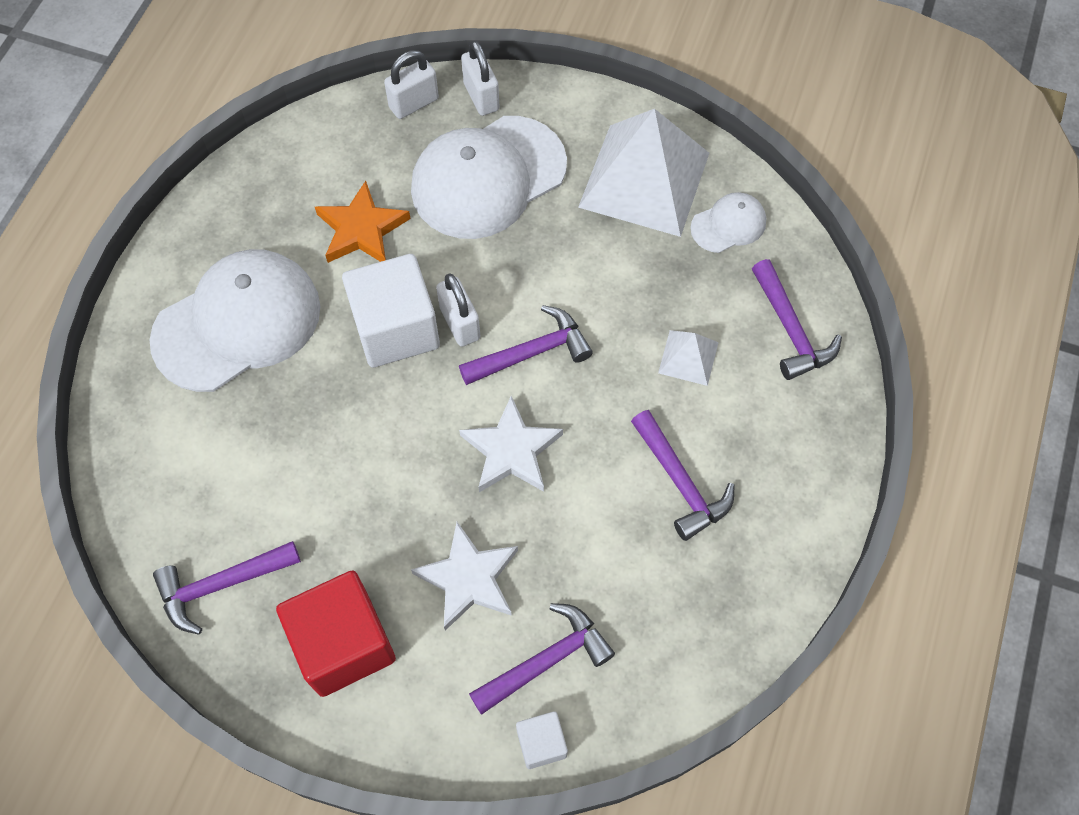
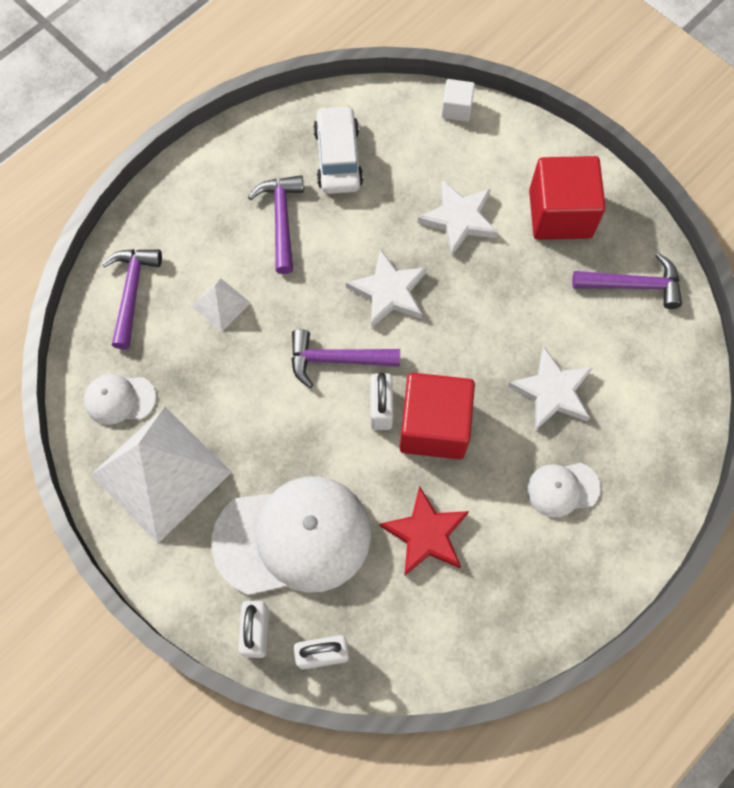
camera: 155 degrees left, 5 degrees up
white cap [150,249,320,392] -> white cap [527,463,601,518], size x0.47
orange star [315,181,410,263] -> red star [380,486,469,576]
white cube [342,254,440,368] -> red cube [400,373,475,459]
purple hammer [469,603,615,715] -> none
none -> white car [313,105,363,194]
none -> white star [508,347,592,431]

